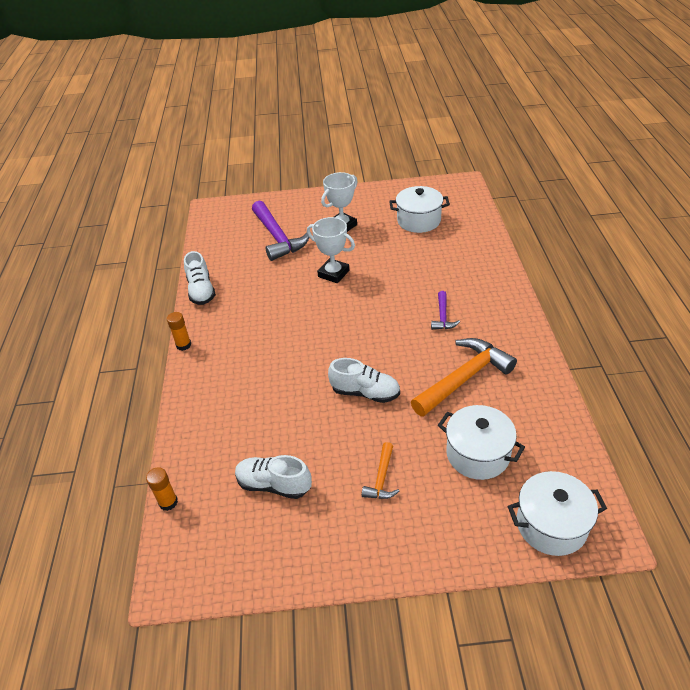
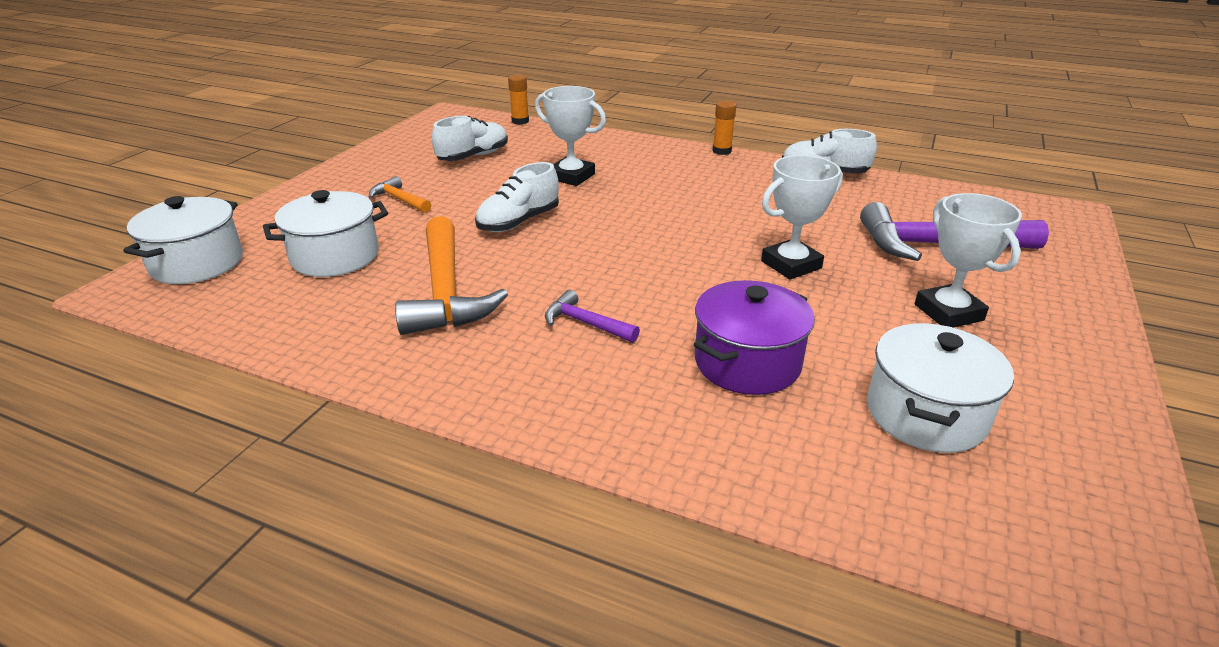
camera: 115 degrees right, 10 degrees down
none -> white trophy [535,86,606,186]
none -> purple pot [694,280,815,395]

